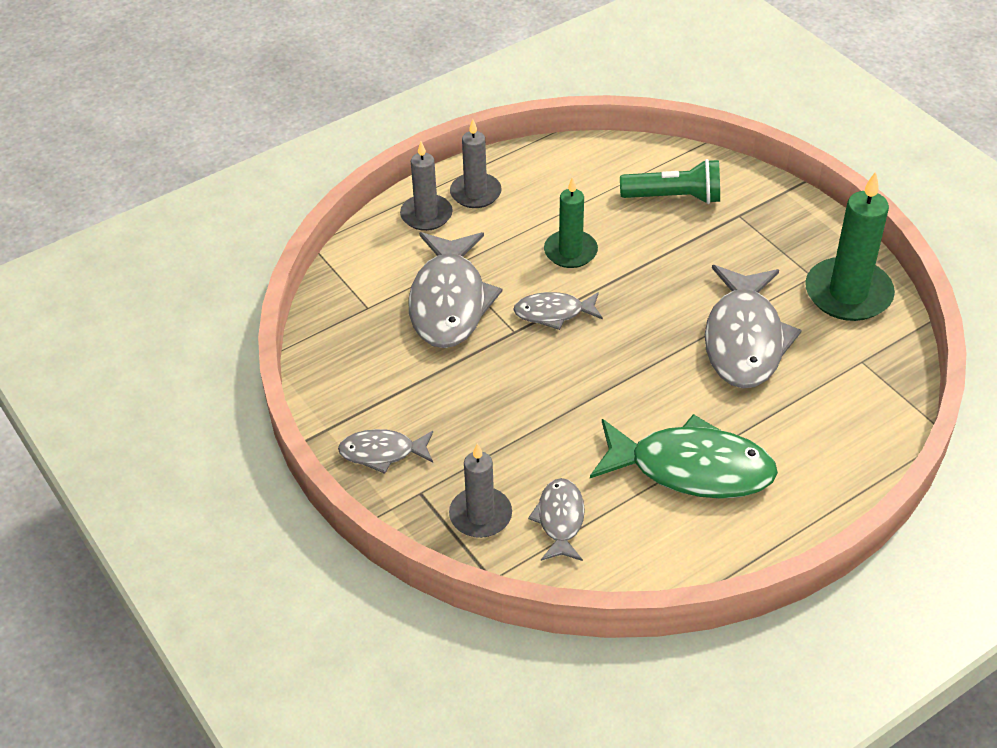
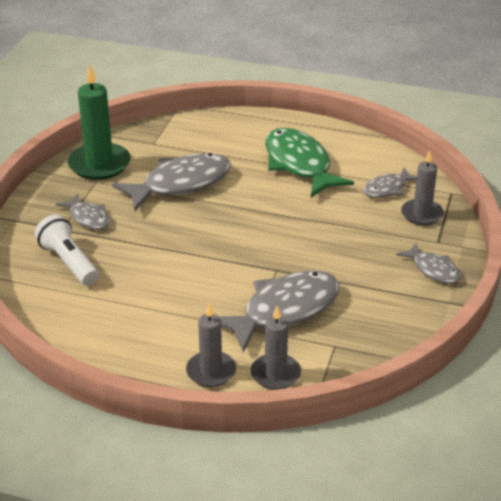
camera: 130 degrees left, 10 degrees down
grey candle [450,119,502,208] -> grey candle moved to [251,306,301,390]
grey fish [513,292,603,330] -> grey fish moved to [56,194,110,230]
green candle [544,177,598,268] -> none
green flashlight [620,159,720,204] -> white flashlight [35,215,99,286]

